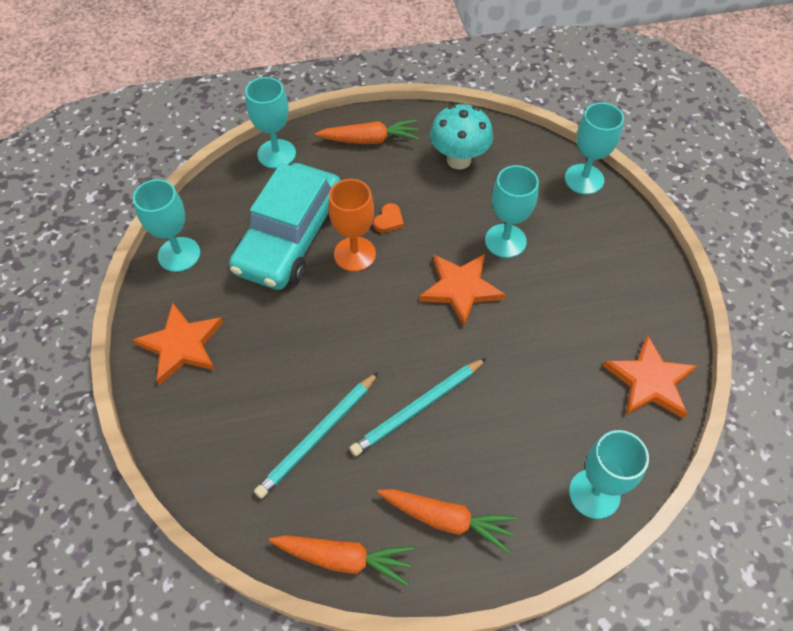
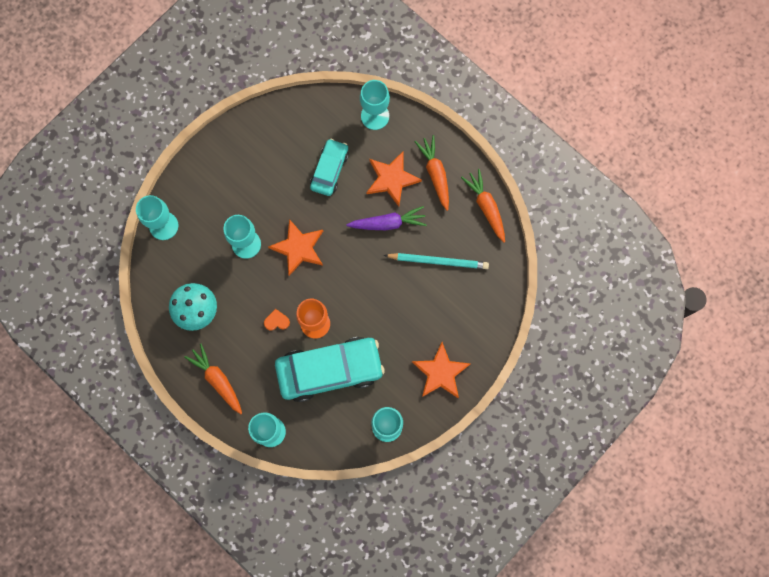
camera: 125 degrees left, 20 degrees up
turquoise pencil [350,358,486,456] -> purple carrot [346,206,427,230]
orange star [603,335,697,419] -> orange star moved to [367,152,422,207]
none -> turquoise car [310,139,349,196]

